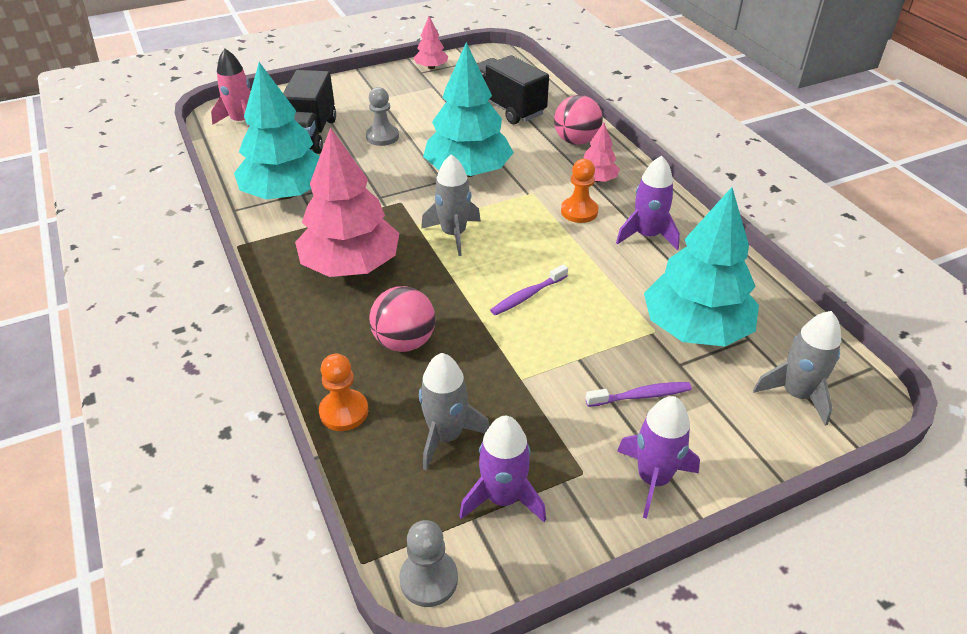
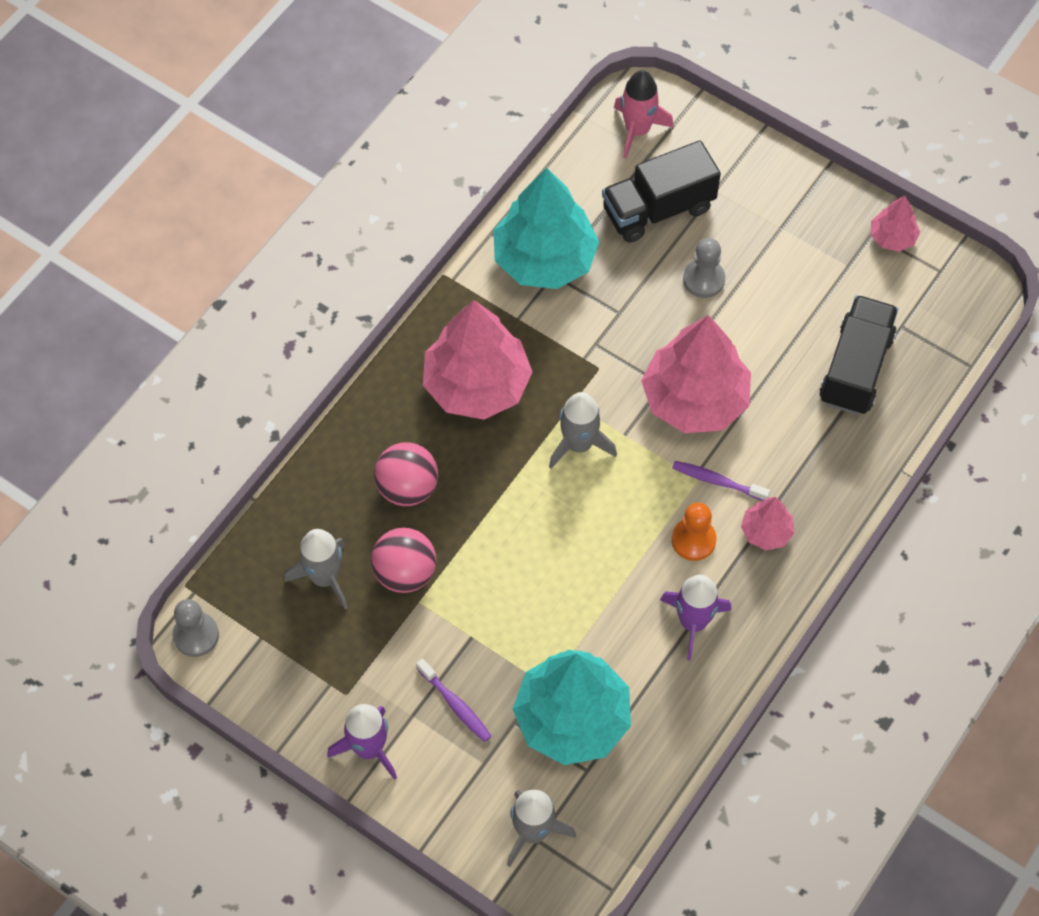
camera: 60 degrees right, 20 degrees up
orange pawn [319,354,368,431] -> none
turquoise tree [423,42,514,177] -> pink tree [641,315,751,433]
purple rocket [459,416,546,522] -> none
purple toothbrush [490,264,568,315] -> purple toothbrush moved to [672,461,770,501]
pink ball [554,95,603,145] -> pink ball moved to [371,528,436,593]

